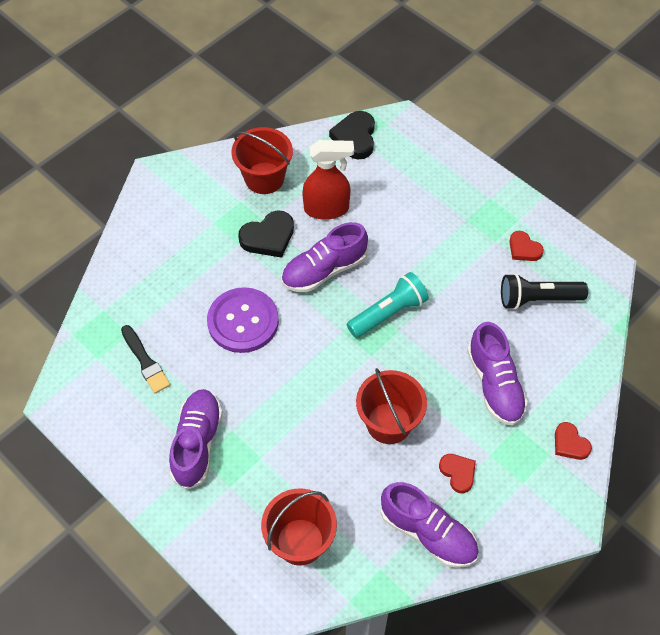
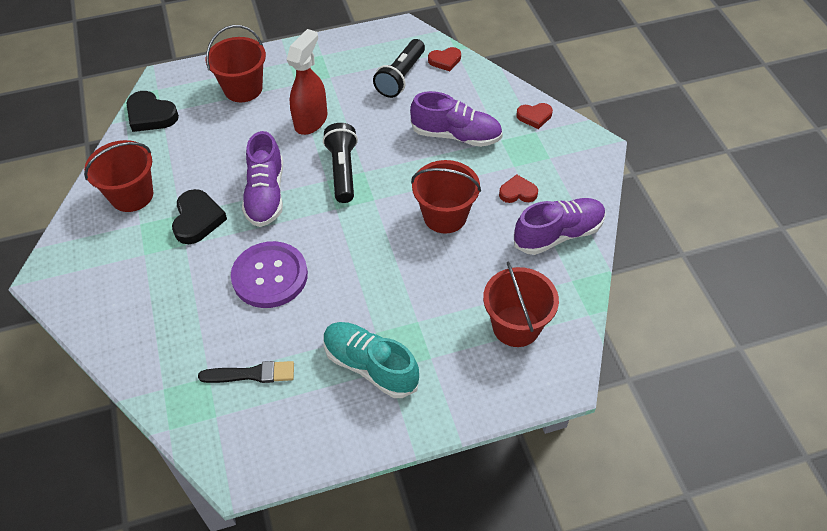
camera: 60 degrees left, 5 degrees down
purple shoe [169,389,222,490] -> turquoise shoe [324,322,419,398]
red spray bottle [302,140,354,220] -> red spray bottle moved to [287,29,328,135]
turquoise flashlight [347,272,429,338] -> black flashlight [323,123,358,203]
red heart [509,231,544,261] -> red heart moved to [428,47,461,71]
none -> red bucket [206,25,266,102]

